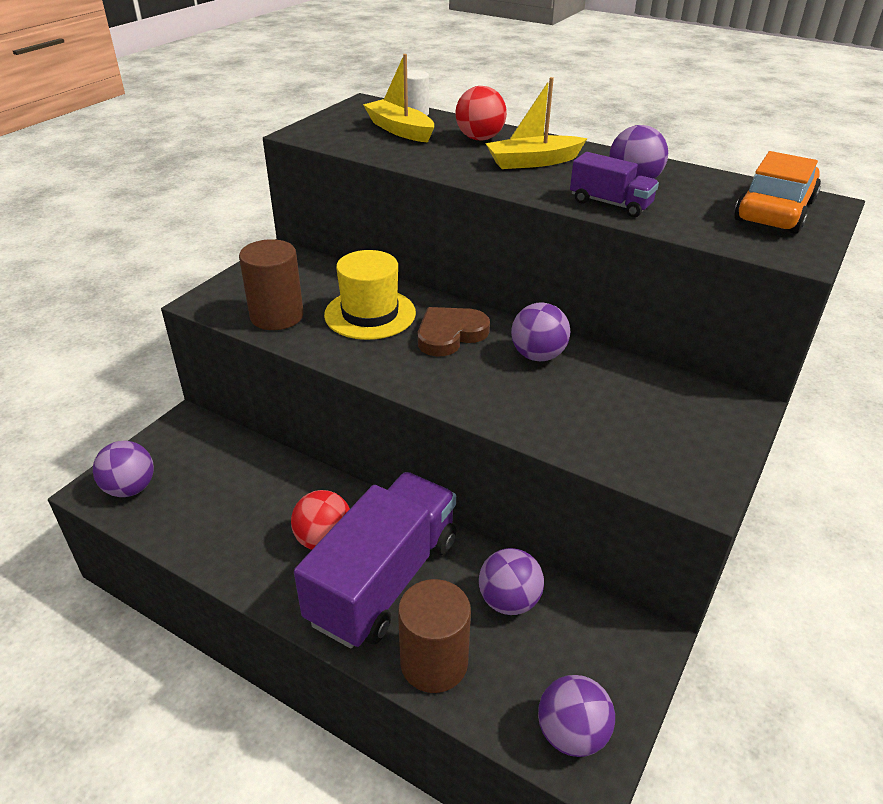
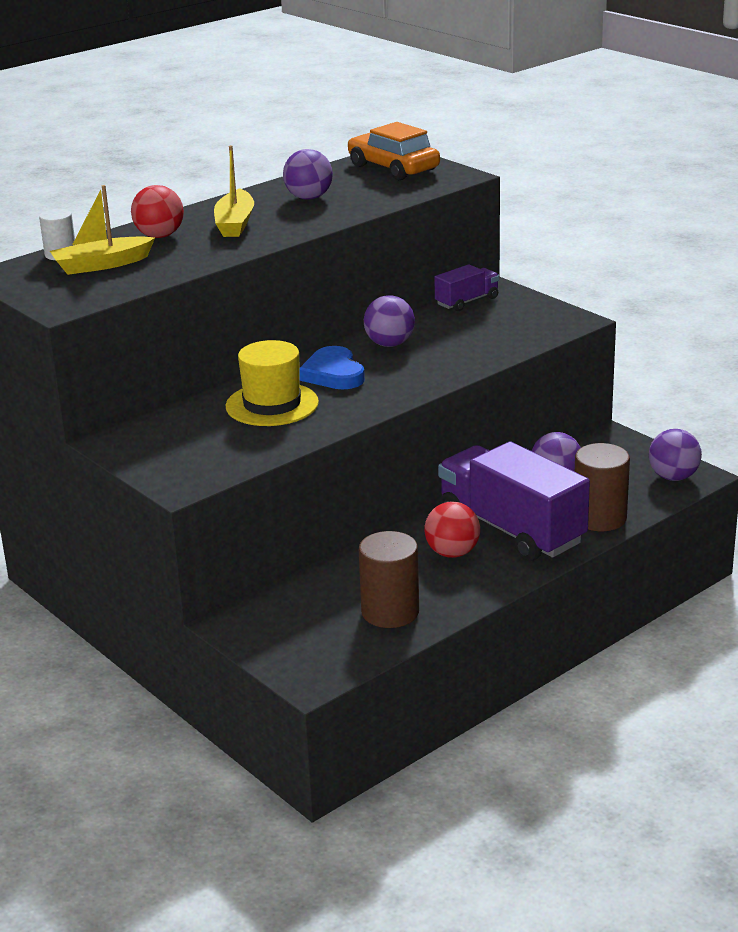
camera: 70 degrees left, 10 degrees down
purple ball [93,441,154,497] -> none
brown cylinder [239,239,304,330] -> brown cylinder moved to [359,531,419,628]
brown heart [418,307,490,356] -> blue heart [299,346,365,389]
purple truck [570,152,659,217] -> purple truck moved to [434,264,499,311]

